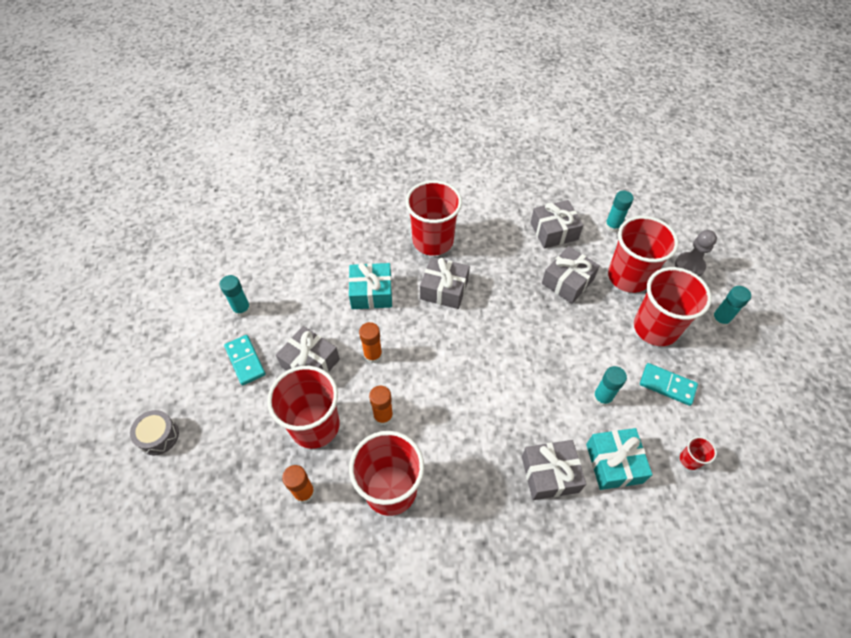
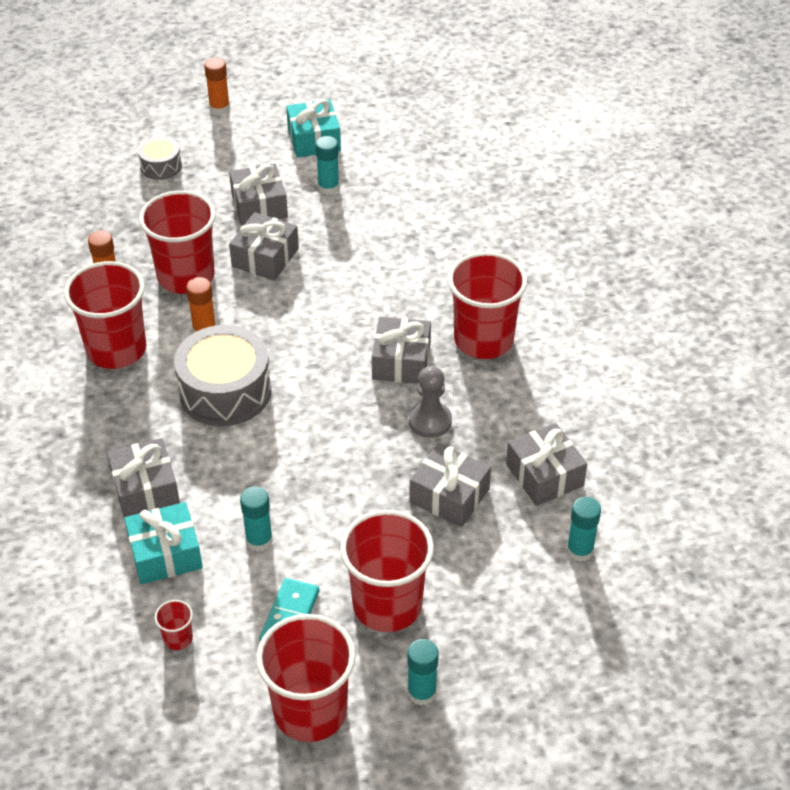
camera: 80 degrees right, 10 degrees down
turquoise domino [224,335,265,385] -> grey gift [229,163,288,226]
turquoise gift [349,263,392,309] -> turquoise gift moved to [286,99,341,158]
orange glue stick [359,322,382,363] -> orange glue stick moved to [204,58,230,115]
red cup [608,216,678,293] -> red cup moved to [256,614,356,742]
grey pawn [675,230,717,276] -> grey pawn moved to [409,366,452,438]
none -> grey drum [174,325,271,426]

